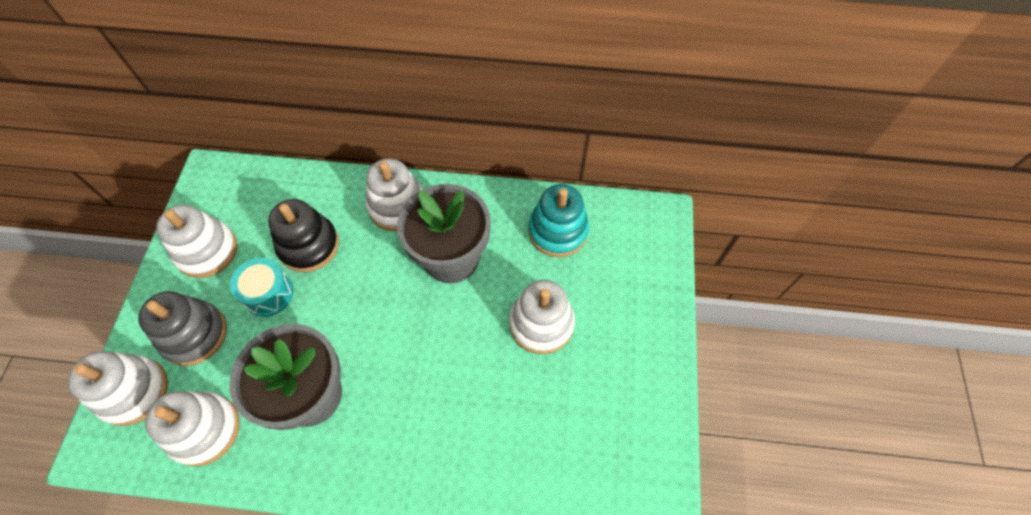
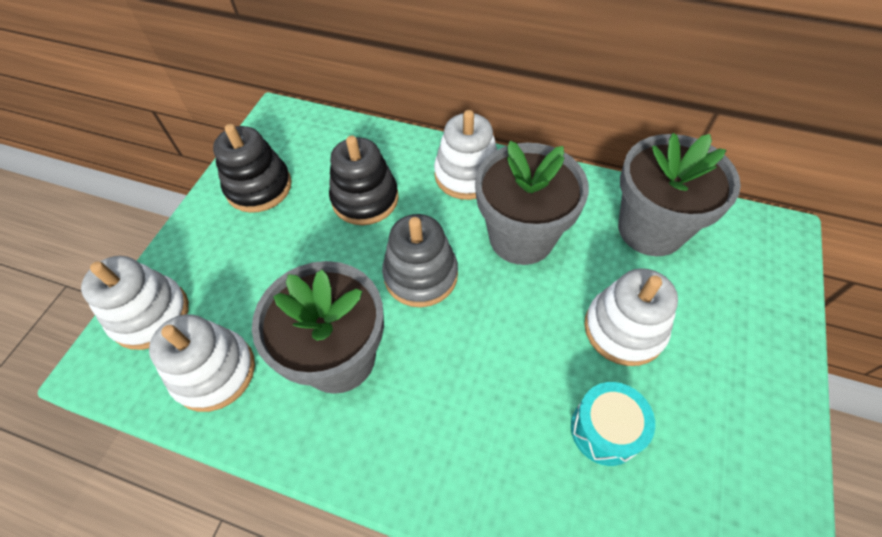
camera: 15 degrees right, 5 degrees down
grey stacking toy [138,291,227,366] -> grey stacking toy moved to [382,214,458,307]
white stacking toy [156,205,237,278] -> black stacking toy [213,124,292,213]
turquoise drum [230,258,293,317] -> turquoise drum moved to [571,382,655,466]
turquoise stacking toy [528,184,589,257] -> grey flower pot [618,133,741,256]

